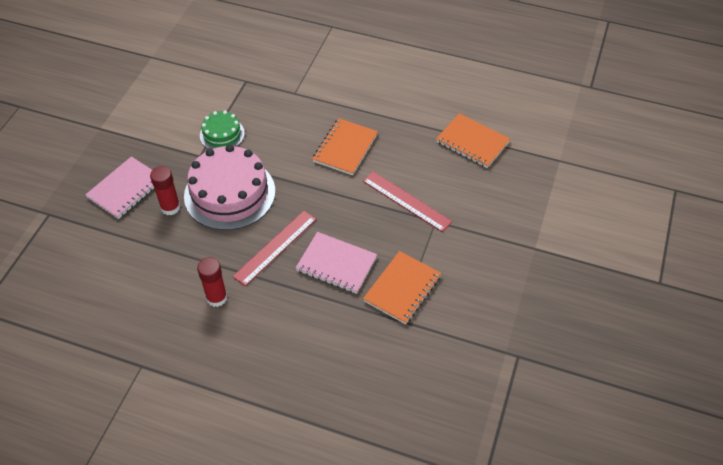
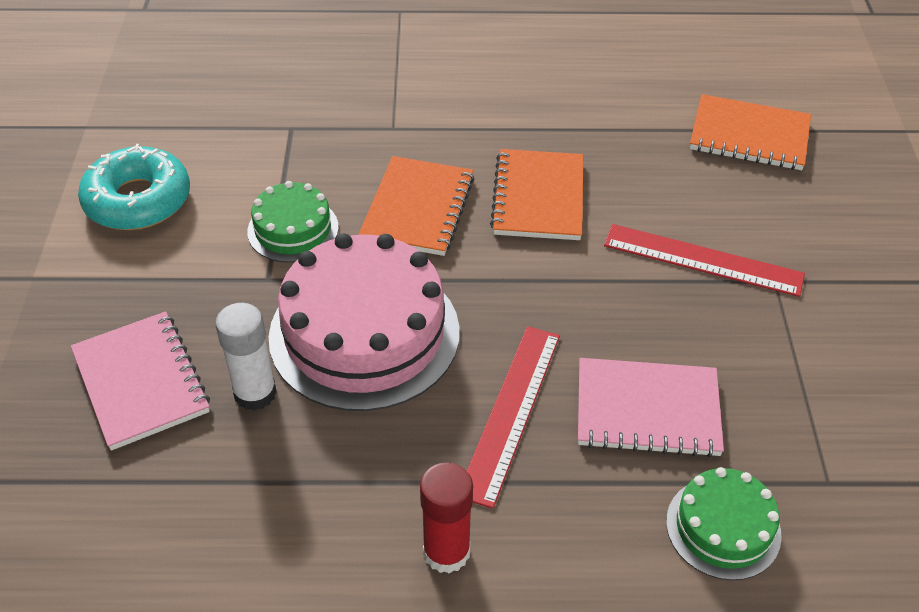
camera: 20 degrees left, 5 degrees down
pink notebook [85,156,154,219] -> pink notebook turned 45 degrees counterclockwise [71,311,210,451]
red glue stick [150,166,181,215] -> white glue stick [215,303,277,411]
orange notebook [363,251,441,324] -> orange notebook moved to [358,156,474,256]
none -> turquoise donut [78,144,190,230]
none -> green cake [666,467,782,580]

